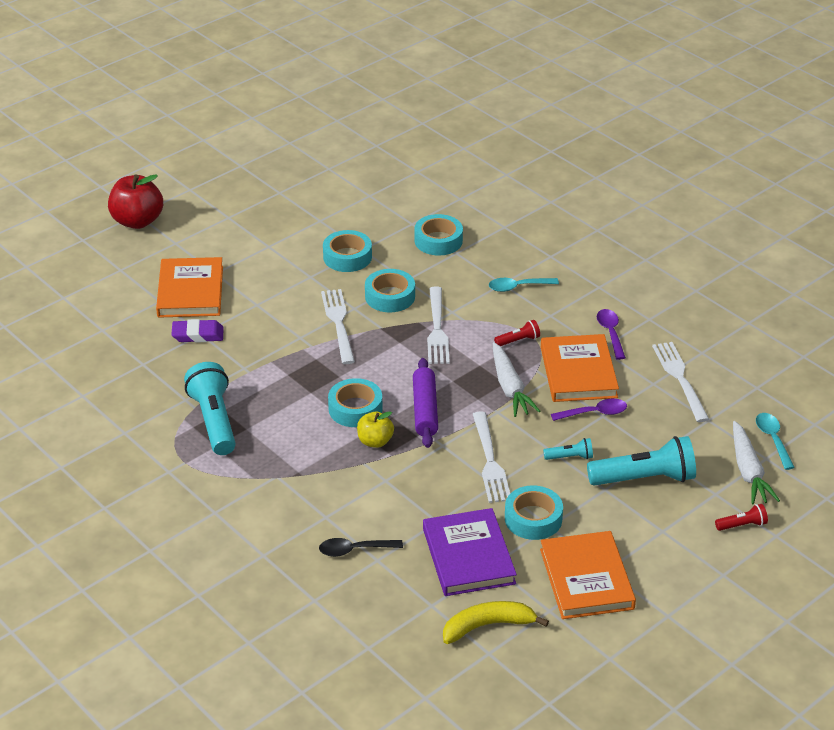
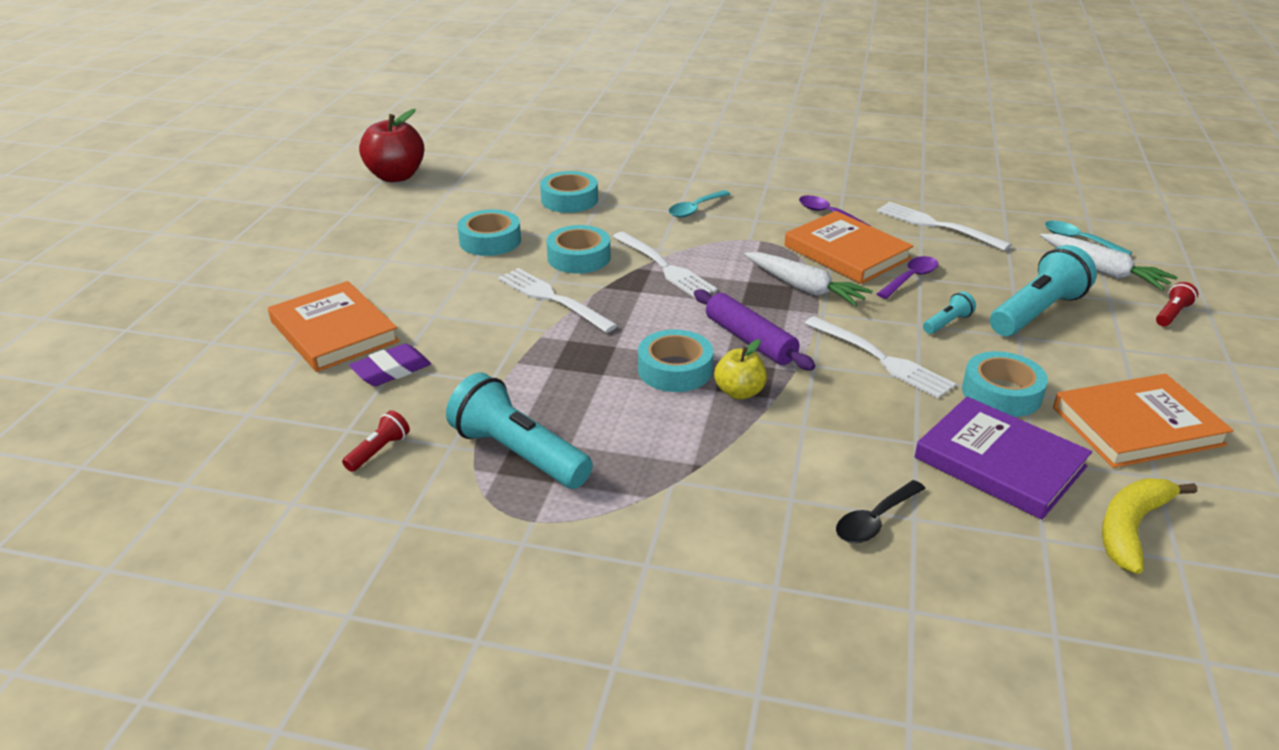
camera: 35 degrees left, 5 degrees down
red apple [108,174,163,229] -> red apple moved to [359,109,424,182]
red flashlight [494,320,540,346] -> red flashlight moved to [342,410,410,472]
orange book [540,531,636,619] -> orange book turned 60 degrees counterclockwise [1053,374,1234,468]

